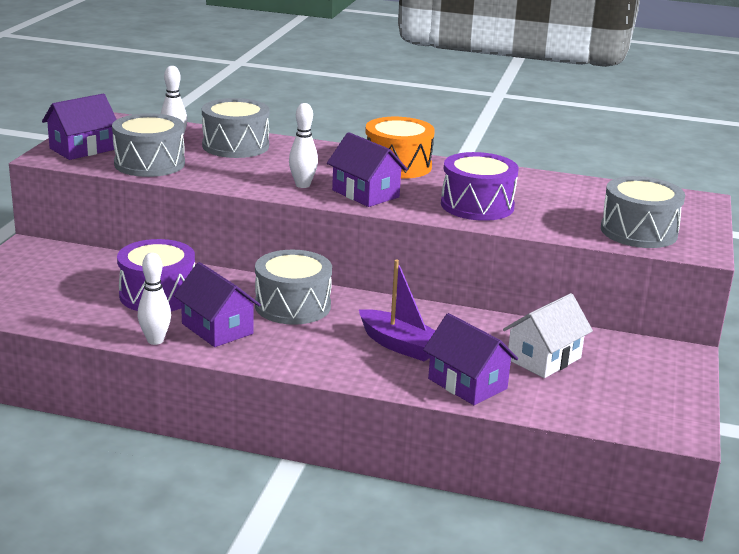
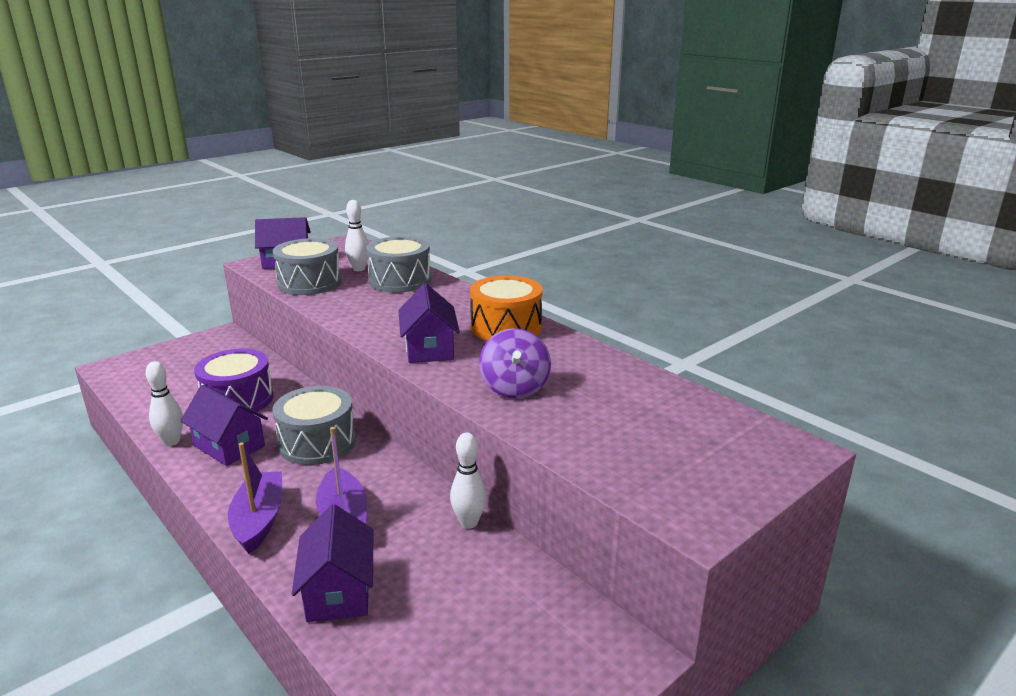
camera: 35 degrees right, 0 degrees up
purple house [174,262,261,347] -> purple house turned 45 degrees counterclockwise [181,385,268,466]
white bowling pin [289,103,318,188] -> white bowling pin moved to [450,432,487,529]
purple drum [441,152,519,221] -> purple spinning top [479,328,551,399]
white house [503,293,593,378] -> none
grey drum [601,176,685,248] -> none
none -> purple boat [228,443,282,554]

